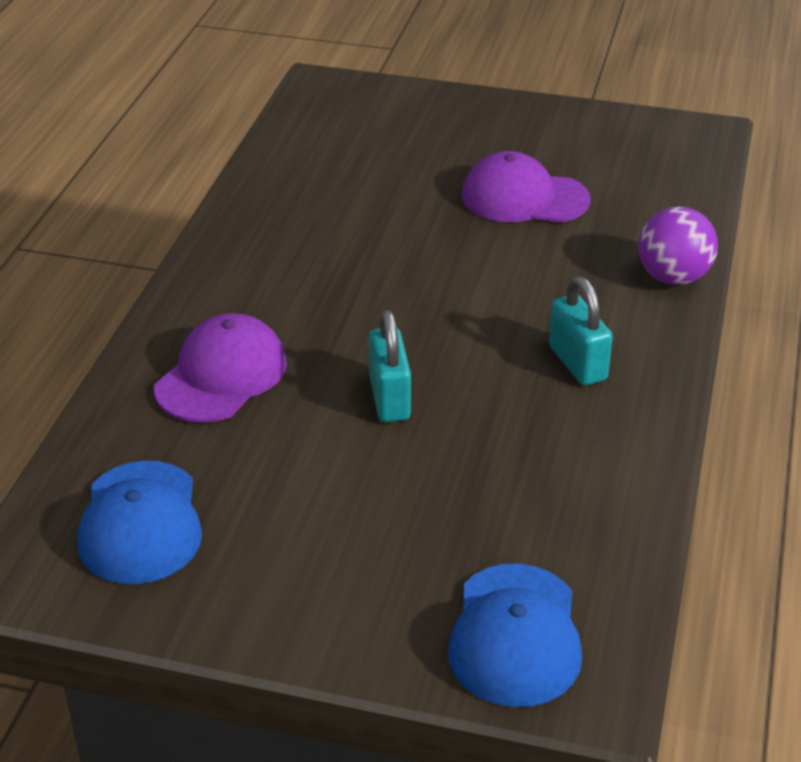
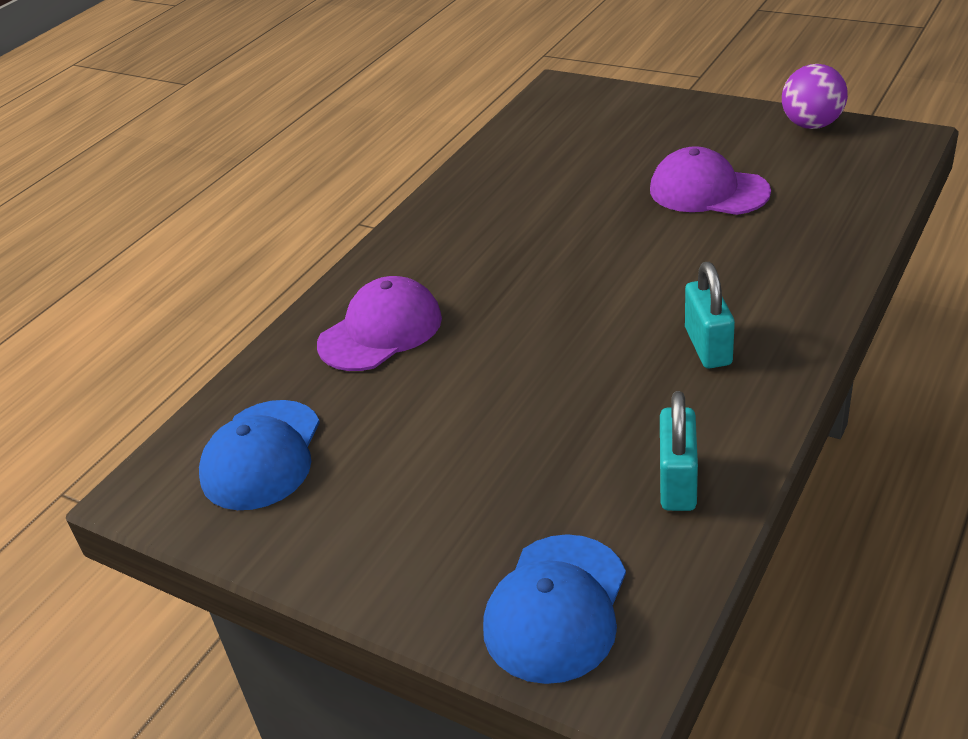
camera: 20 degrees right, 0 degrees up
turquoise padlock [369,310,411,422] -> turquoise padlock moved to [660,391,698,511]
purple ball [638,206,718,285] -> purple ball moved to [782,64,848,129]

